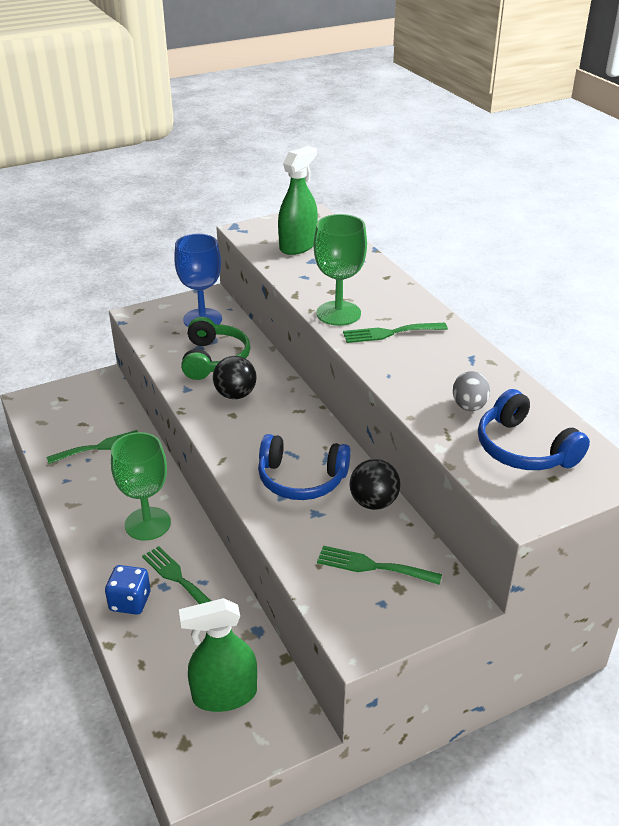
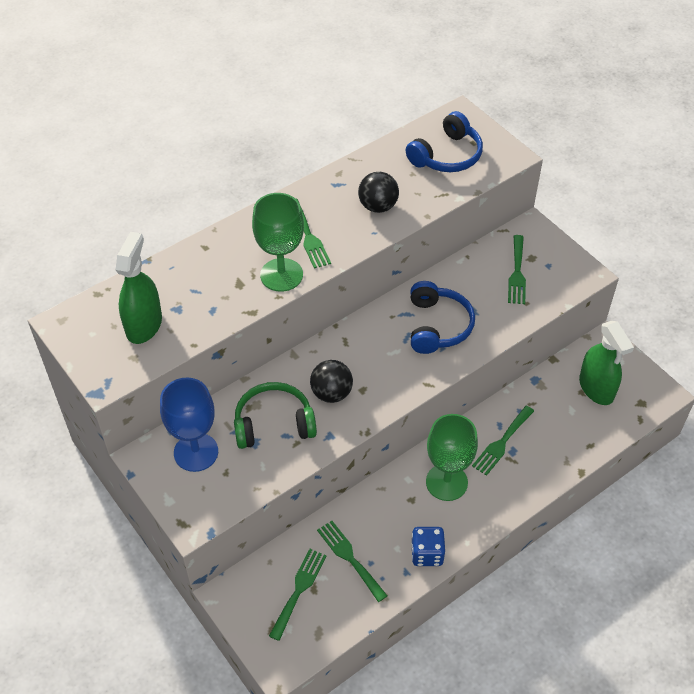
camera: 100 degrees left, 15 degrees up
blue dice [105,565,151,615] -> blue dice moved to [411,527,445,566]
green spray bottle [278,146,318,255] -> green spray bottle turned 75 degrees clockwise [115,232,162,344]
black ball [350,459,400,510] -> black ball moved to [358,172,399,213]
grey egg [453,371,490,411] -> none
none -> green fork [269,549,327,641]

